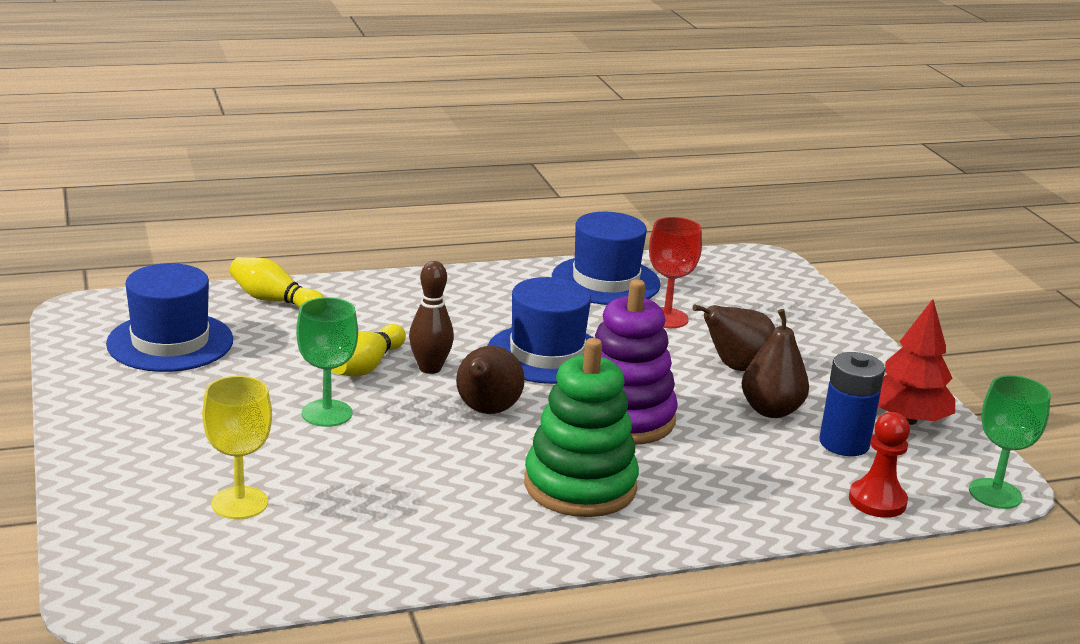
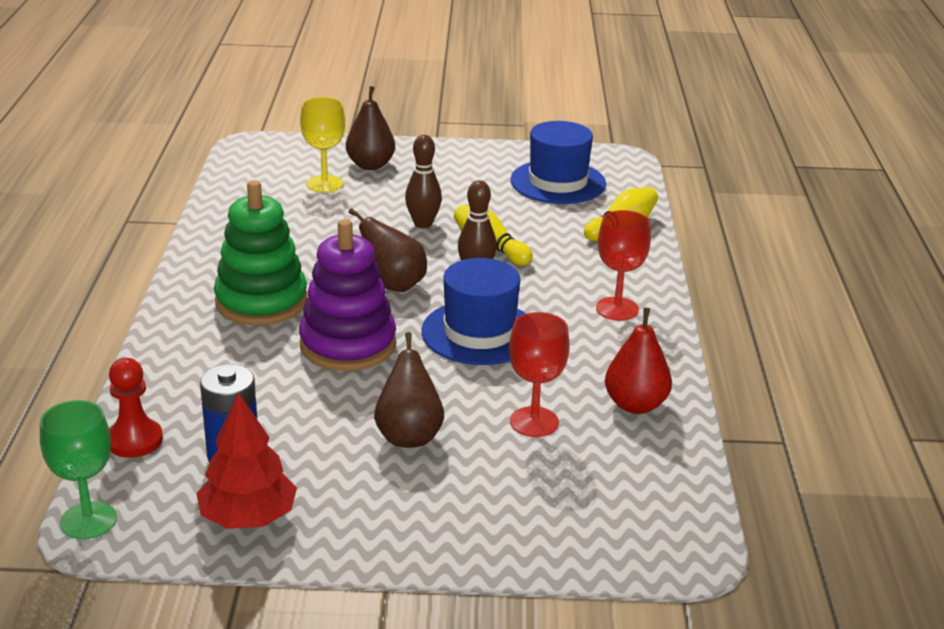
camera: 110 degrees right, 5 degrees up
green goblet [296,297,358,427] -> brown bowling pin [405,135,442,228]
blue hat [552,212,660,305] -> red pear [605,307,672,414]
brown pear [742,309,809,418] -> brown pear moved to [346,86,395,170]
none -> red goblet [596,210,651,321]

